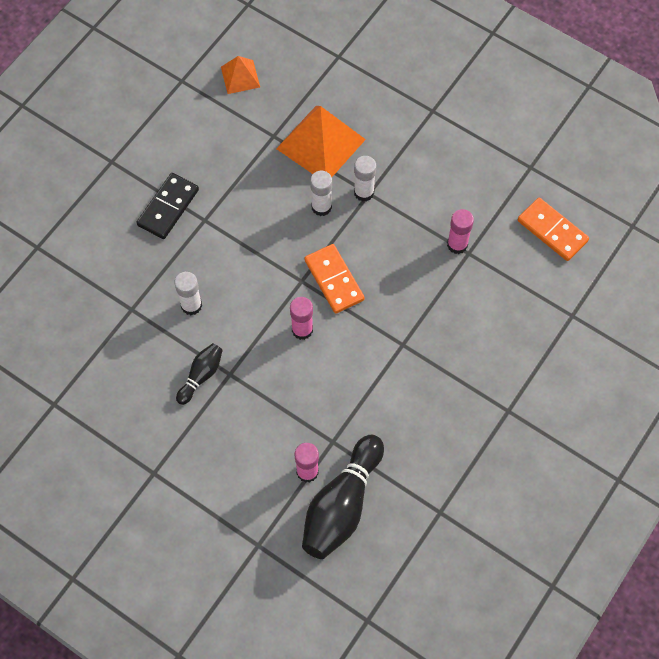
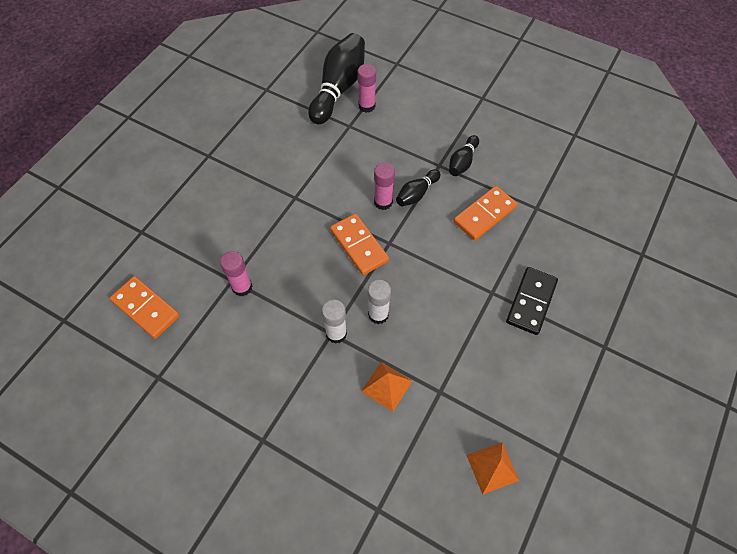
camera: 175 degrees right, 5 degrees down
white glue stick [174,272,202,315] -> orange domino [454,186,517,240]
orange pyramid [276,106,366,177] -> orange pyramid [361,362,412,412], size x0.53
none -> black bowling pin [396,169,441,206]

